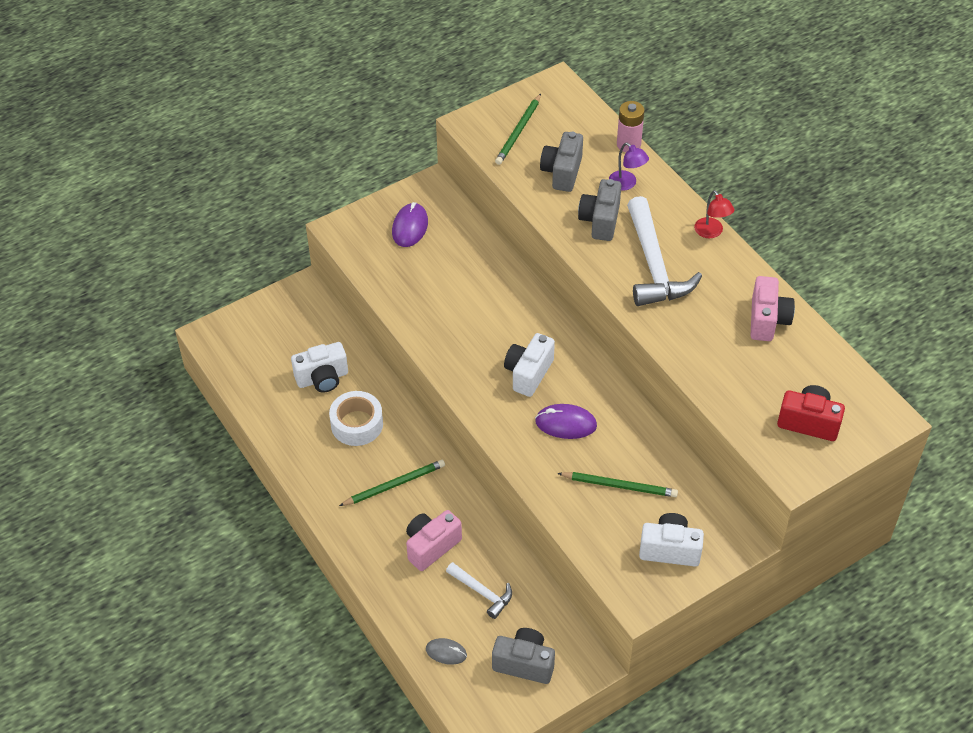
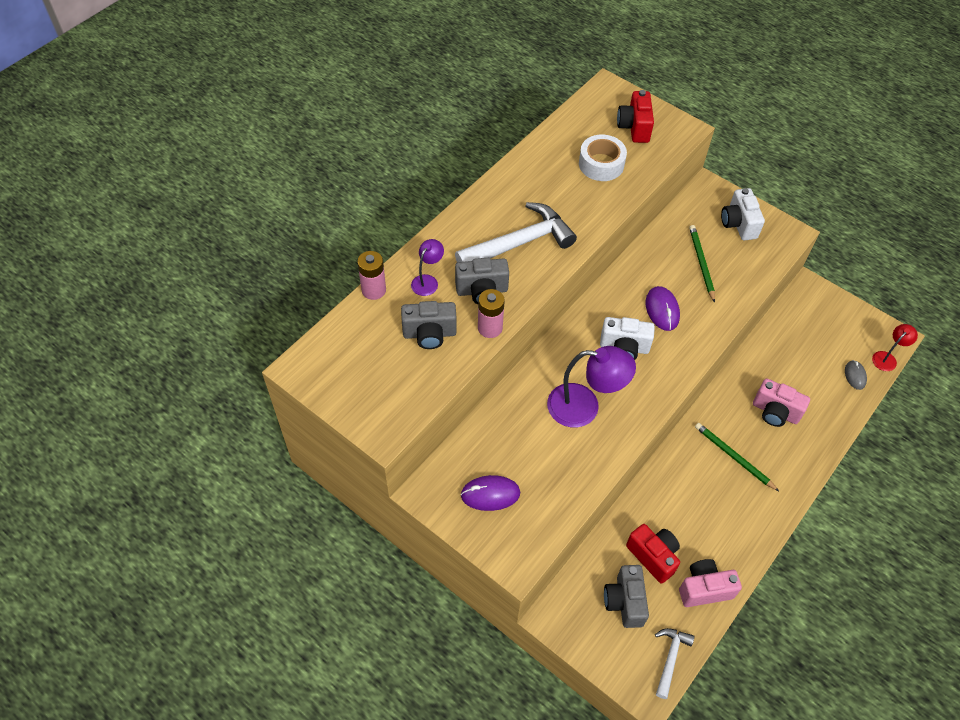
camera: 110 degrees left, 5 degrees up
white camera [291,342,348,393] -> red camera [626,524,680,584]
white tape [329,391,383,446] -> white tape moved to [579,135,627,181]
white hammer [446,562,512,619] -> white hammer moved to [655,628,694,699]
grey camera [492,628,555,684] -> grey camera moved to [604,565,649,628]
green pencil [495,94,541,165] -> none
red lamp [694,190,735,238] -> red lamp moved to [872,324,918,371]
pink camera [751,276,795,341] -> pink camera moved to [679,559,742,607]
none -> pink battery [478,289,505,338]
none -> purple lamp [547,346,636,427]

